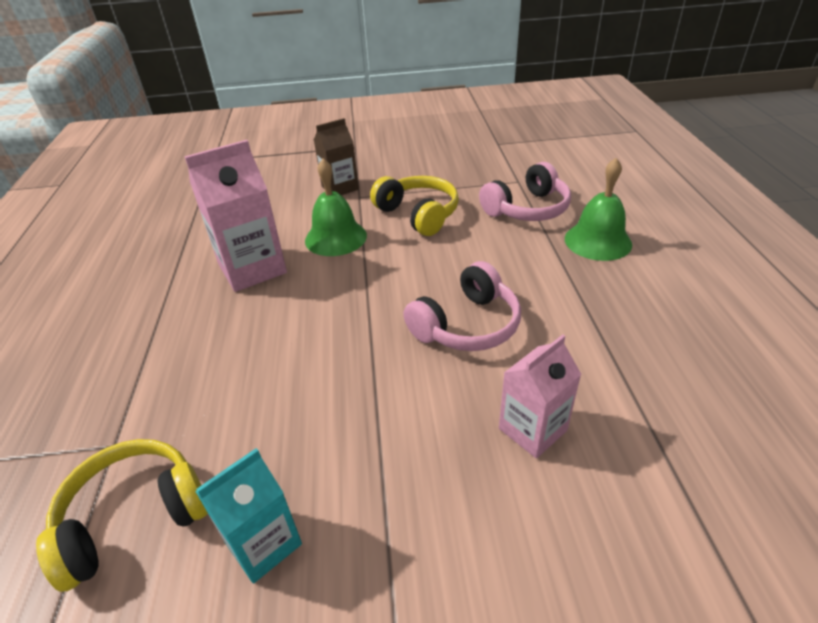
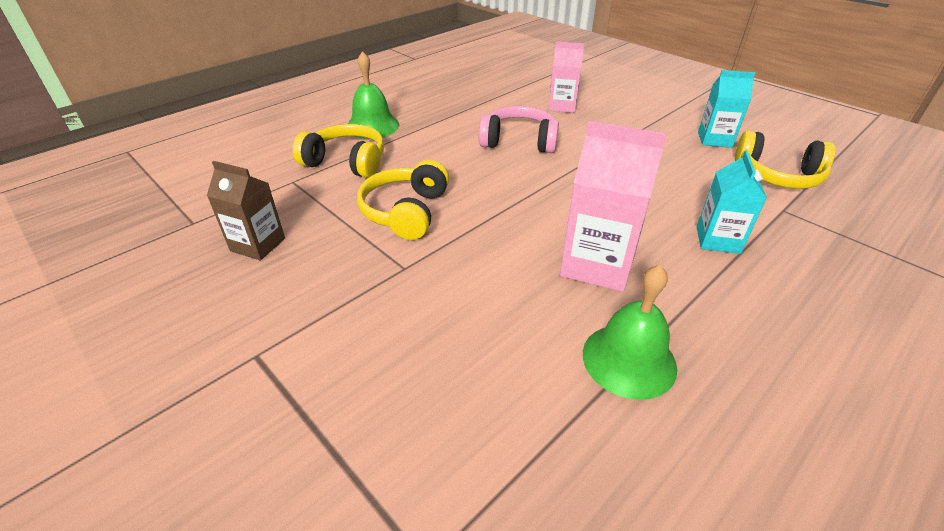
camera: 130 degrees left, 0 degrees up
green bell [305,158,367,256] -> green bell moved to [583,265,677,400]
brown carton [314,118,359,195] -> brown carton moved to [207,161,285,260]
pink headphones [479,162,571,221] -> yellow headphones [293,124,384,178]
none -> turquoise carton [697,151,767,254]

